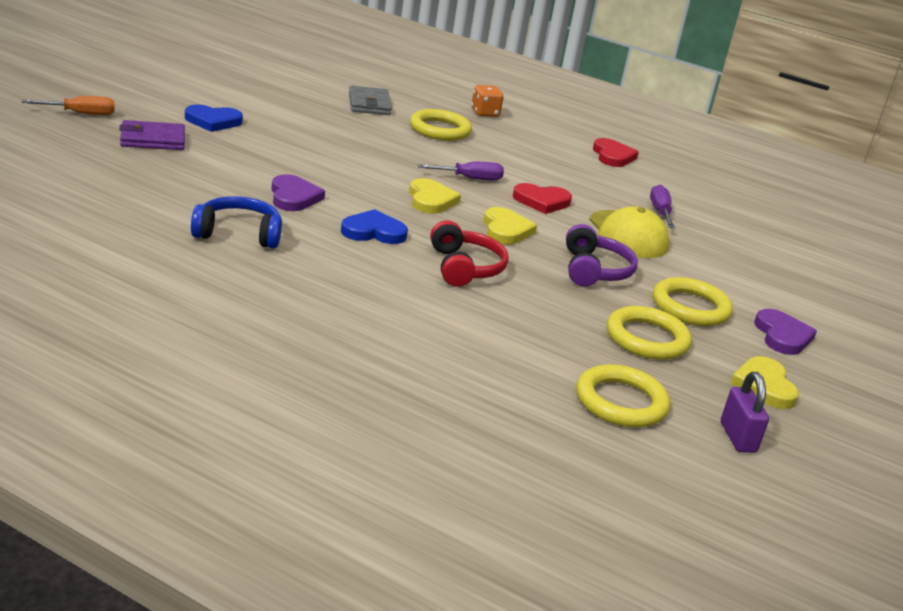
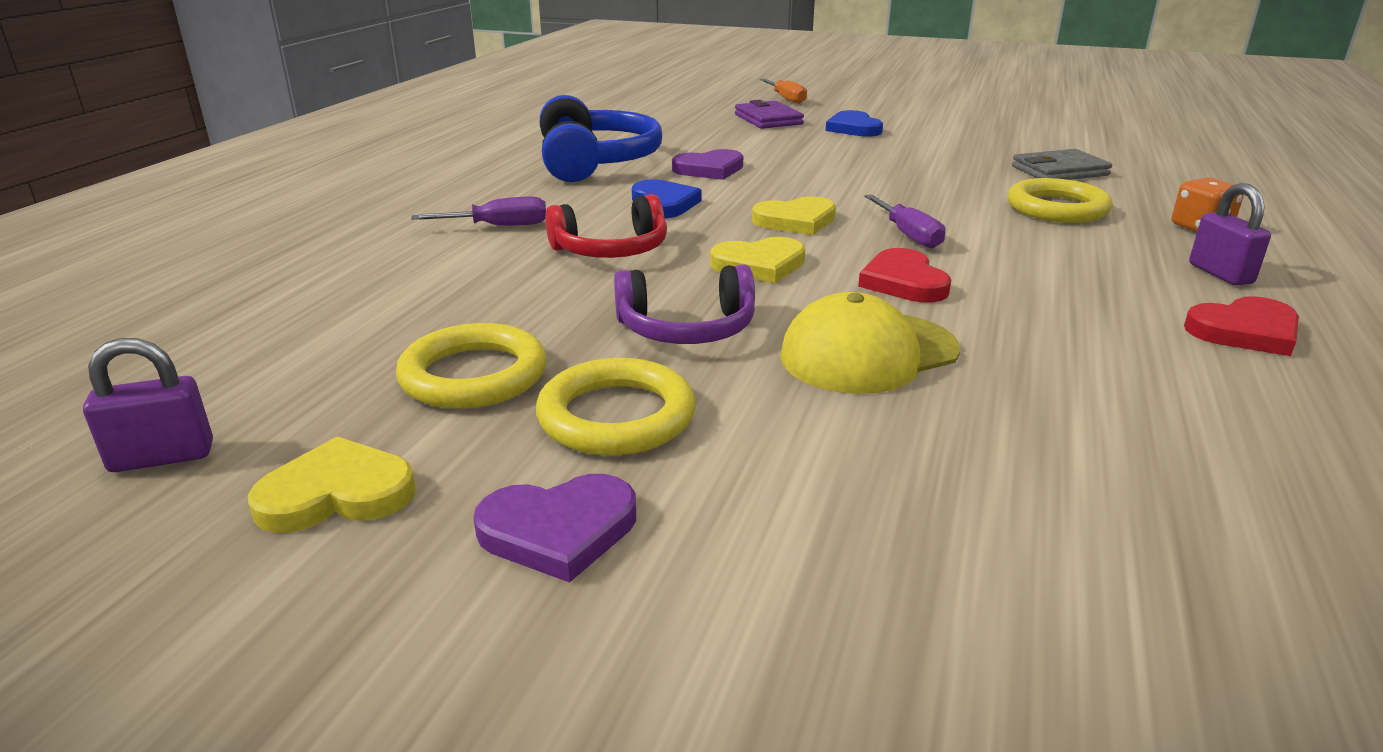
camera: 85 degrees right, 0 degrees up
blue headphones [191,196,282,248] -> blue headphones [540,95,662,182], size x1.55
yellow ring [576,364,670,427] -> none
purple screwdriver [650,185,675,228] -> purple screwdriver moved to [411,197,546,226]
none -> purple padlock [1189,183,1271,286]

